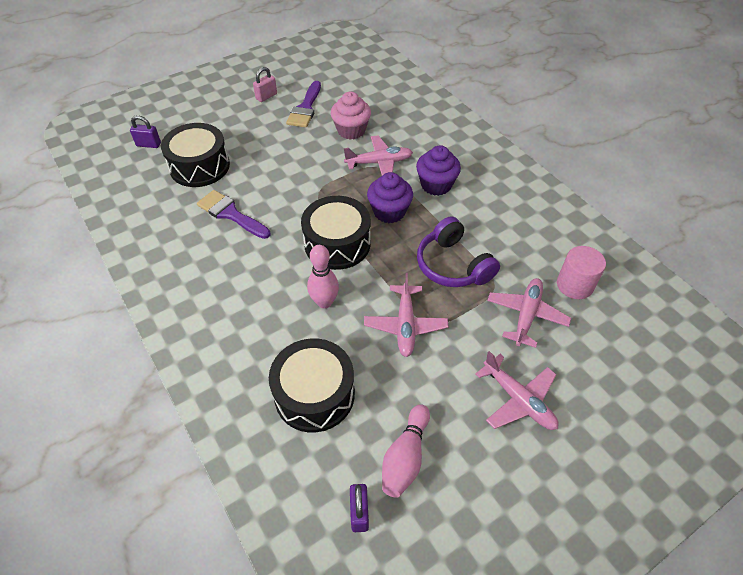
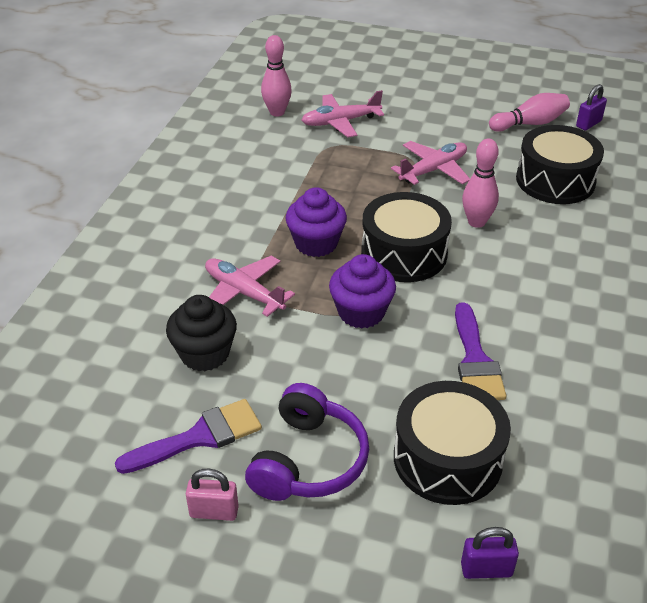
camera: 130 degrees left, 10 degrees down
purple padlock [130,115,161,148] -> purple padlock turned 60 degrees counterclockwise [461,527,519,579]
pink cupcake [331,92,371,140] -> black cupcake [166,295,237,371]
purple cupcake [416,145,461,196] -> purple cupcake moved to [329,254,396,329]
purple headphones [417,216,500,287] -> purple headphones moved to [245,383,369,501]
pink plane [476,351,559,430] -> none
pink cylinder [557,246,606,299] -> pink bowling pin [261,35,292,117]

